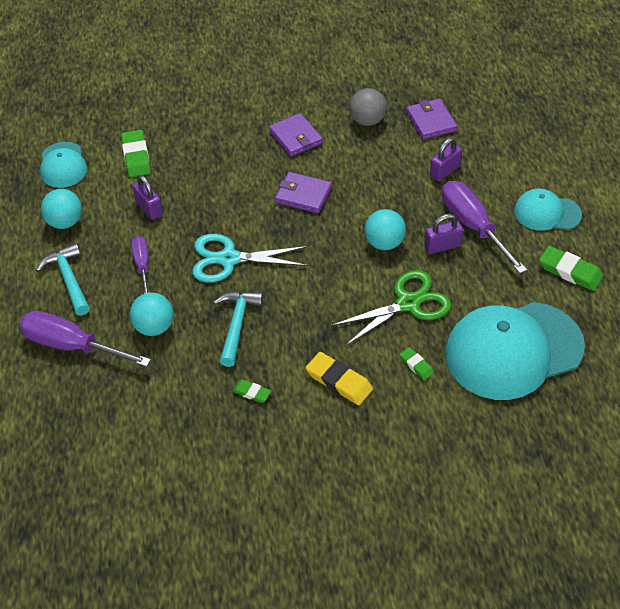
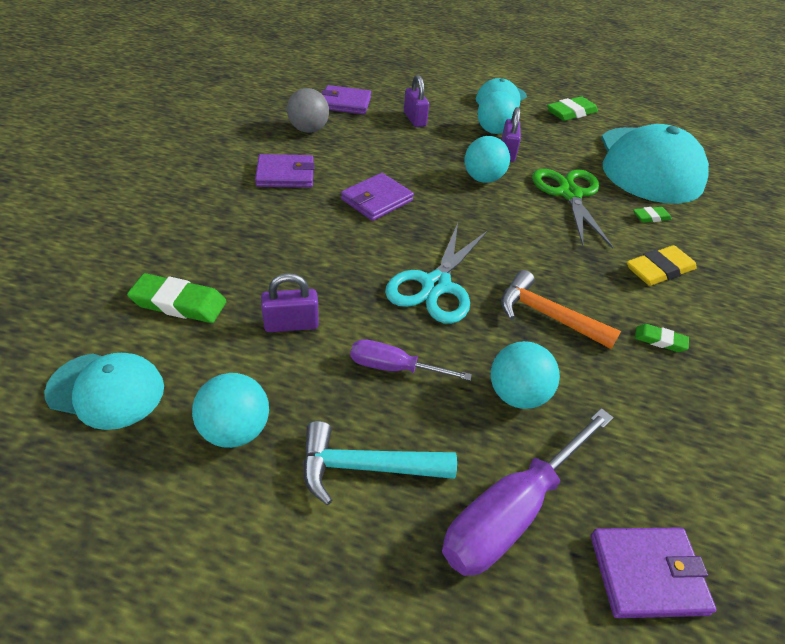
camera: 70 degrees left, 5 degrees down
turquoise hammer [213,291,263,367] -> orange hammer [501,270,621,349]
green eraser [232,379,271,403] -> green eraser turned 60 degrees clockwise [635,324,689,352]
purple screwdriver [442,181,527,274] -> turquoise ball [477,91,518,134]
none -> purple wallet [591,528,717,618]

